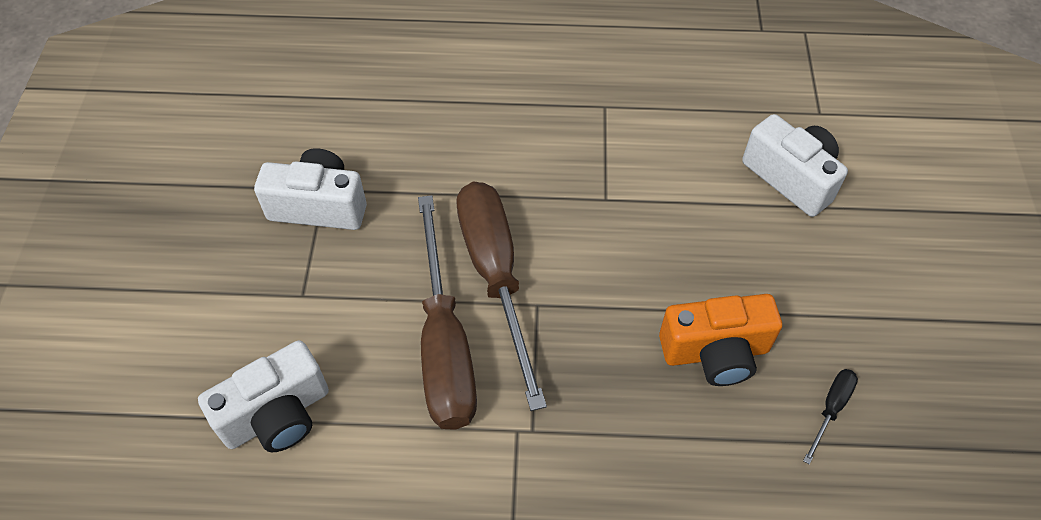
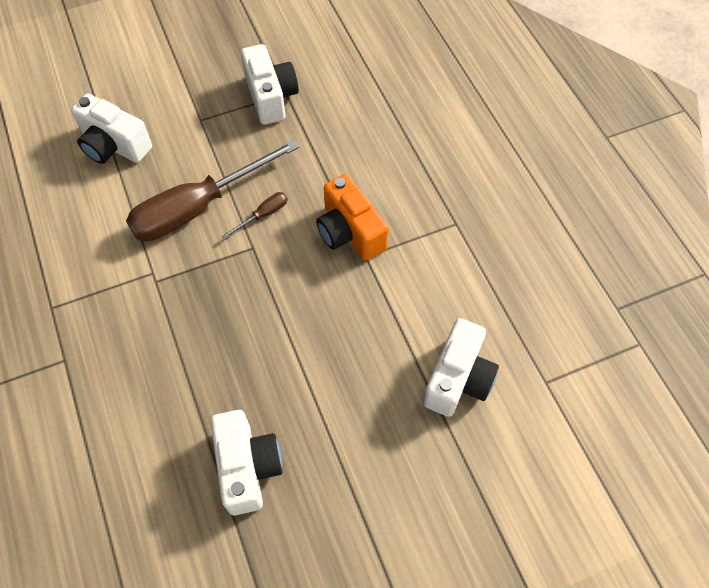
camera: 65 degrees right, 5 degrees up
brown screwdriver [457,182,547,411] -> brown screwdriver [222,192,288,239], size x0.41
orange camera [659,294,782,386] -> orange camera moved to [316,174,389,261]
black screwdriver [803,369,858,465] -> white camera [210,410,283,516]

